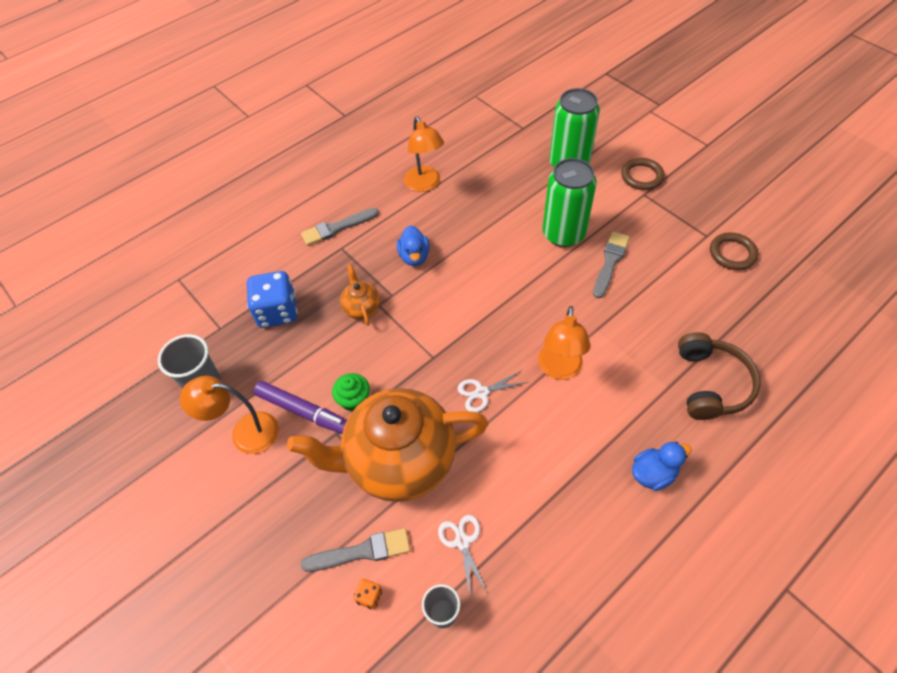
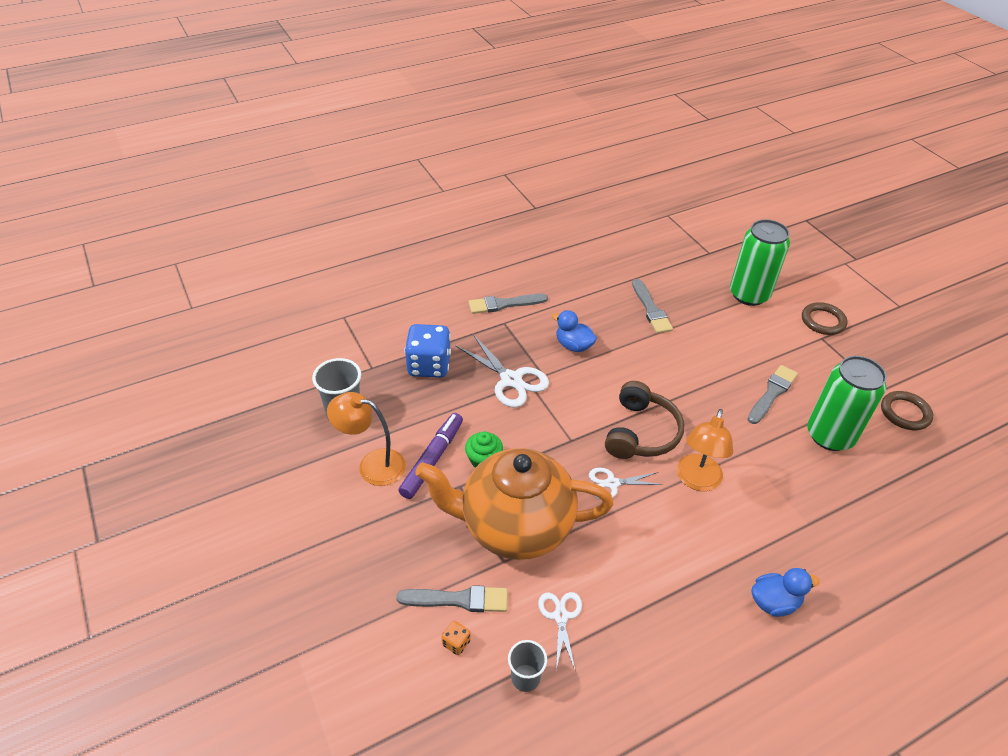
camera: 10 degrees right, 10 degrees down
purple marker [254,381,347,434] -> purple marker turned 105 degrees counterclockwise [398,413,463,499]
orange teapot [340,264,380,326] -> white scissors [455,334,549,408]
blue duck [397,225,430,266] -> blue duck turned 120 degrees clockwise [552,310,597,352]
orange lamp [404,116,444,192] -> none
green can [542,158,597,247] -> green can moved to [807,356,887,451]
brown headphones [678,332,761,420] -> brown headphones moved to [605,381,684,459]
none -> grey brush [632,279,673,334]

